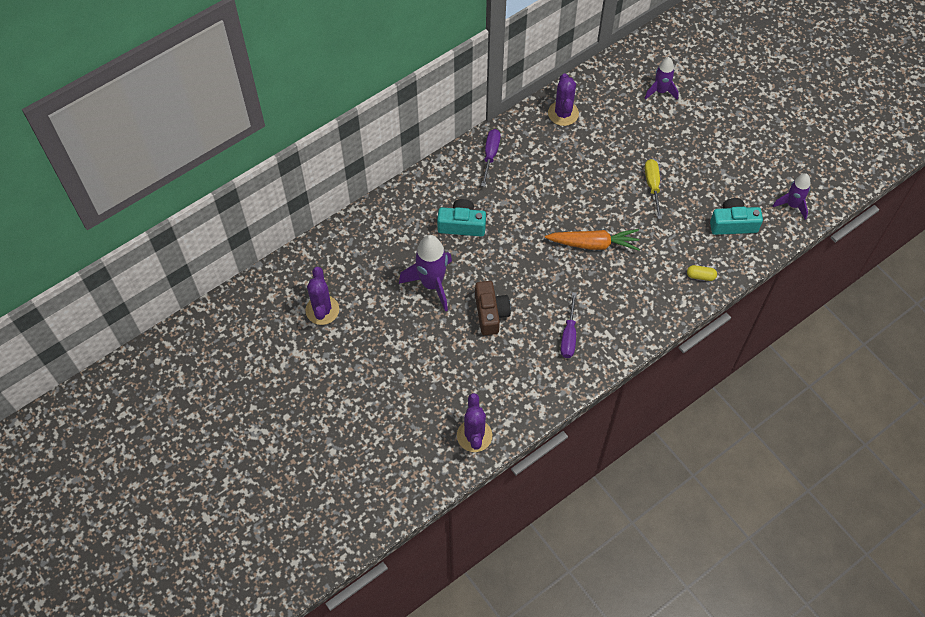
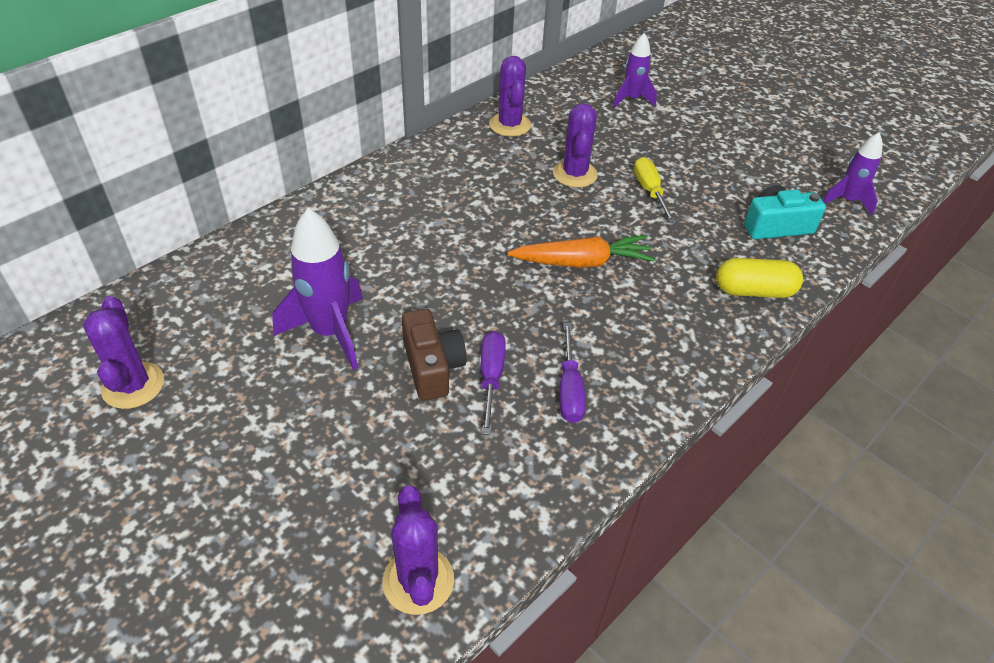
camera: 10 degrees left, 15 degrees down
turquoise camera [437,199,486,237] -> none
purple screwdriver [481,129,501,187] -> purple screwdriver moved to [481,331,506,435]
yellow capsule [687,265,717,281] -> yellow capsule [716,258,803,298], size x1.79
none -> purple cactus [553,103,598,188]

